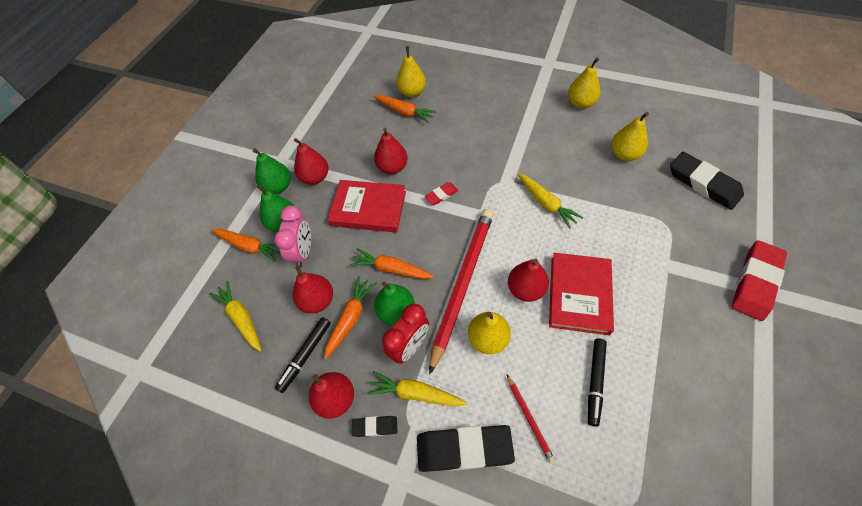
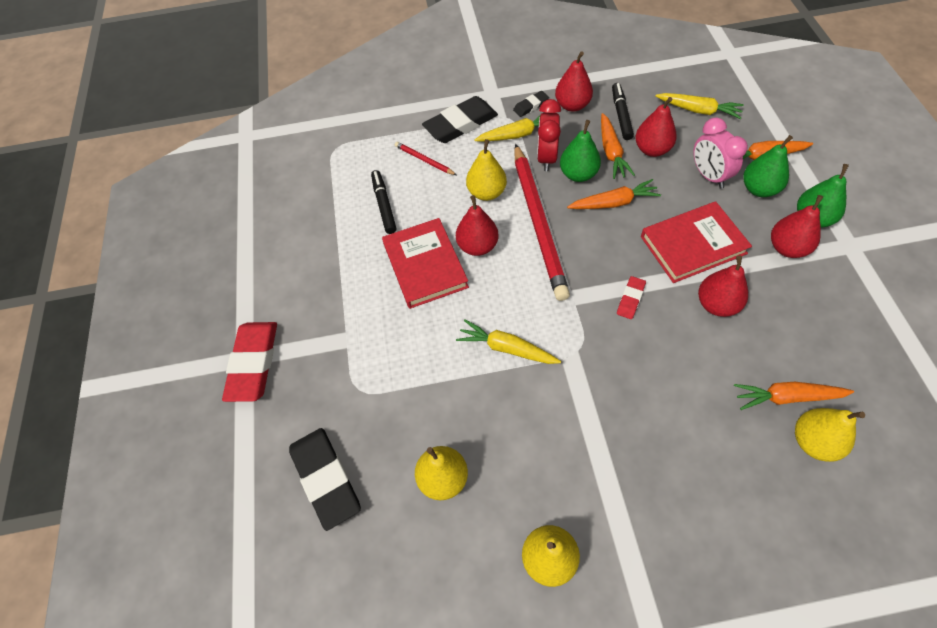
camera: 150 degrees right, 0 degrees up
black eraser [670,152,744,210] -> black eraser turned 45 degrees clockwise [289,428,361,531]

